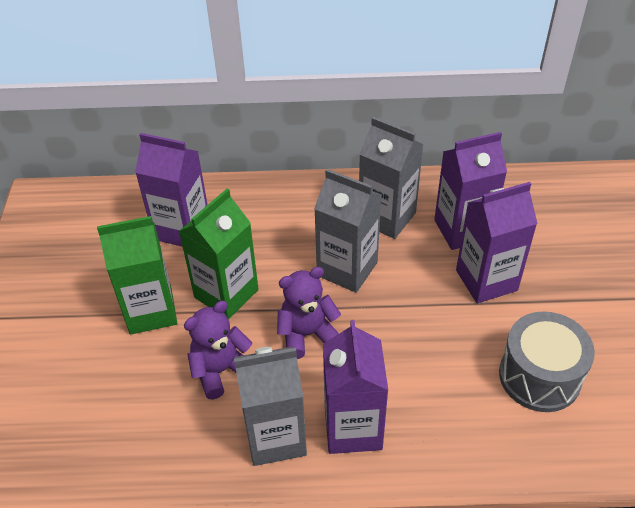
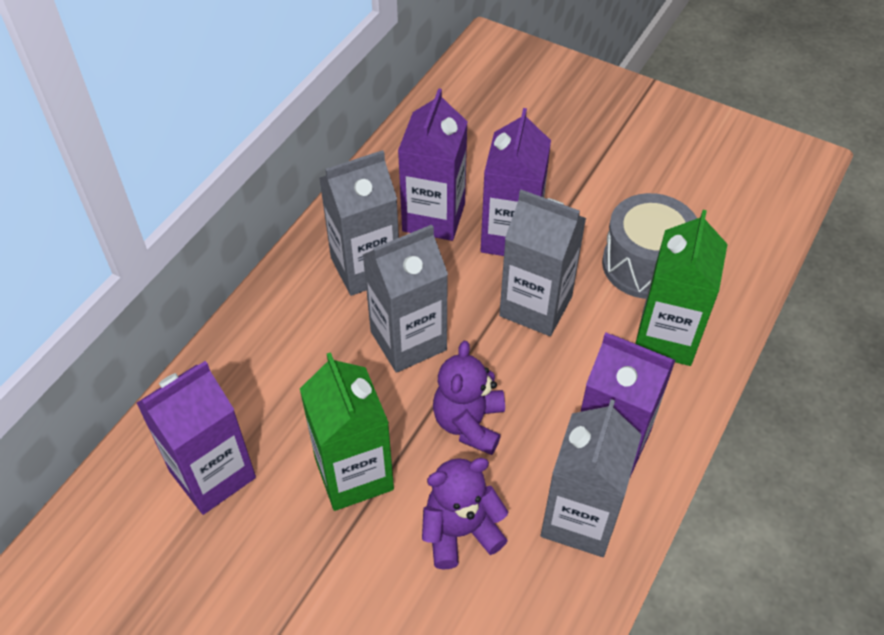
camera: 60 degrees left, 5 degrees up
green carton [97,216,177,334] -> green carton moved to [635,210,728,366]
purple teddy bear [184,301,252,400] -> purple teddy bear turned 75 degrees clockwise [422,458,509,570]
none -> grey carton [499,190,586,336]

